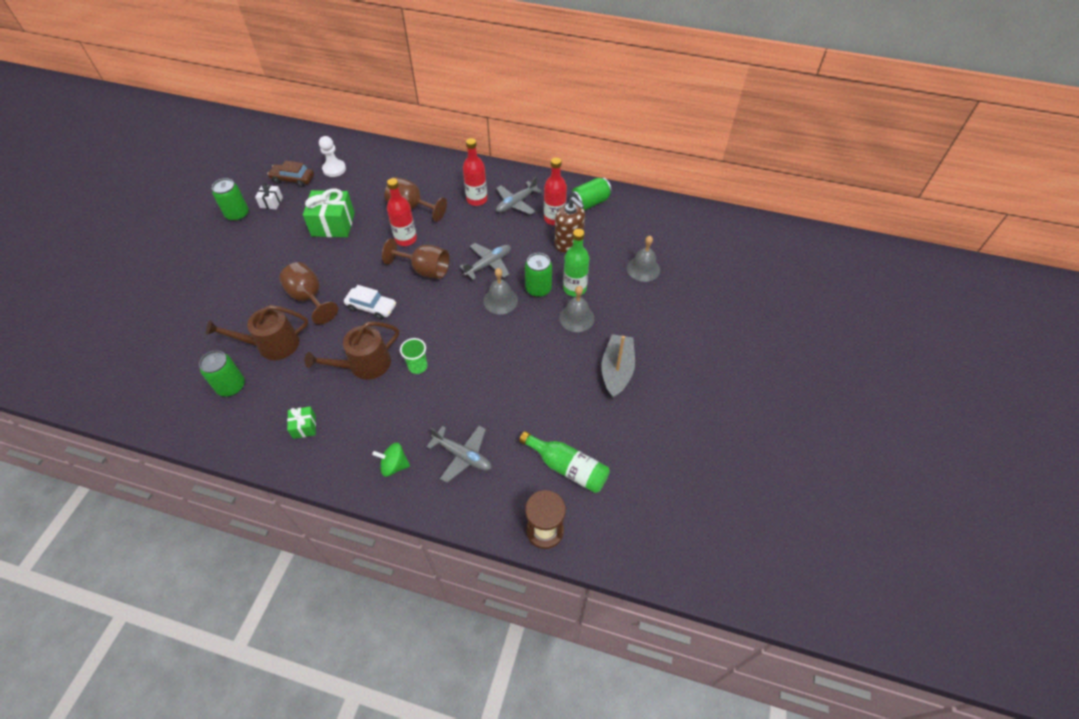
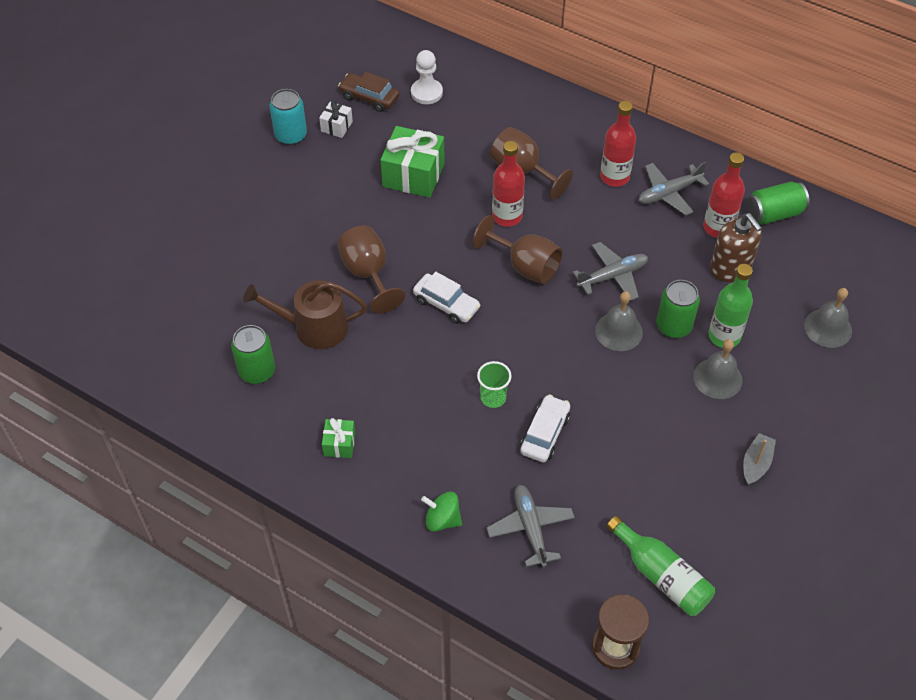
camera: 15 degrees right, 0 degrees up
green can [212,178,249,221] -> turquoise can [270,89,307,145]
brown watering can [304,321,399,380] -> none
grey plane [426,425,492,483] -> grey plane turned 150 degrees counterclockwise [487,485,575,567]
grey boat [601,334,635,398] -> grey boat [743,433,776,485], size x0.60
none -> white car [520,394,570,462]

